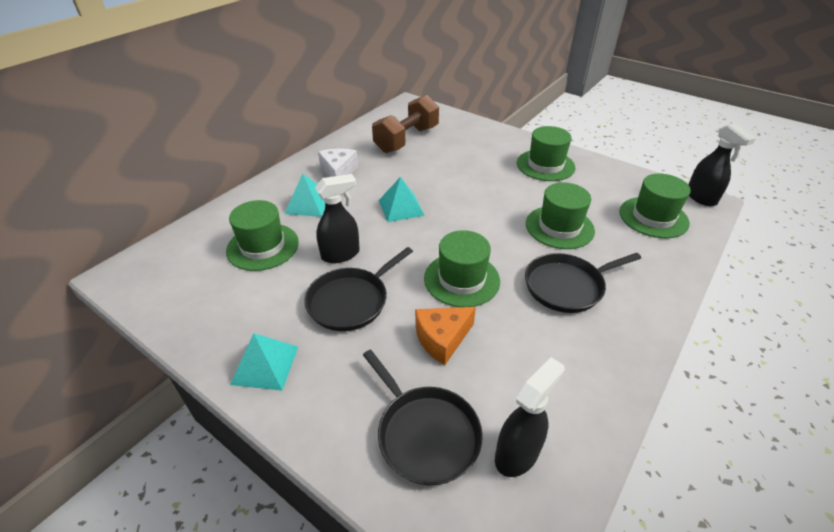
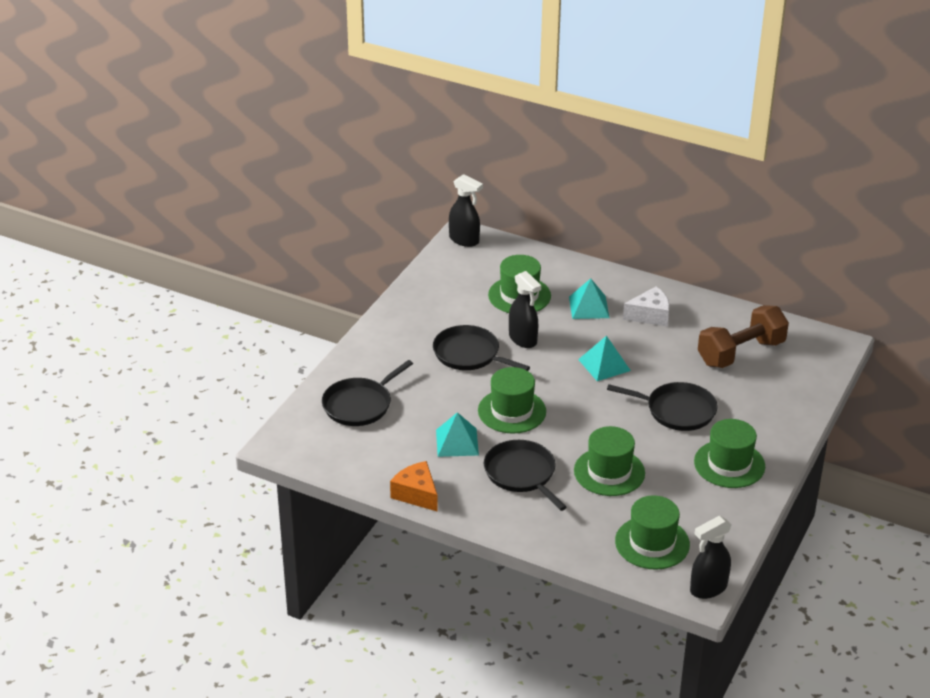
camera: 80 degrees right, 5 degrees down
turquoise pyramid [230,333,298,391] -> turquoise pyramid moved to [436,412,479,457]
brown dumbbell [372,95,439,153] -> brown dumbbell turned 60 degrees counterclockwise [698,305,789,368]
orange cheese [415,307,476,365] -> orange cheese moved to [390,461,438,512]
black spray bottle [495,357,565,477] -> black spray bottle moved to [449,174,483,247]
none -> black pan [607,382,718,431]

